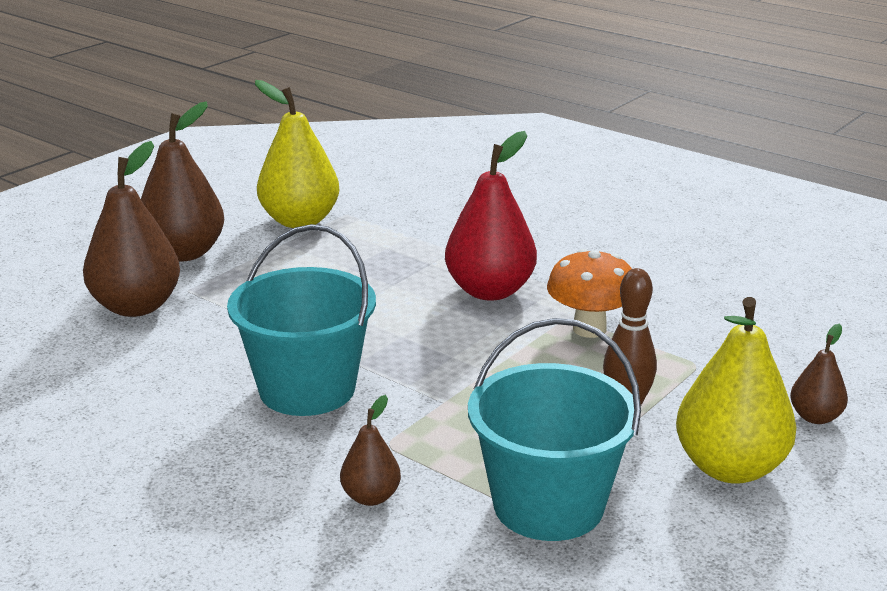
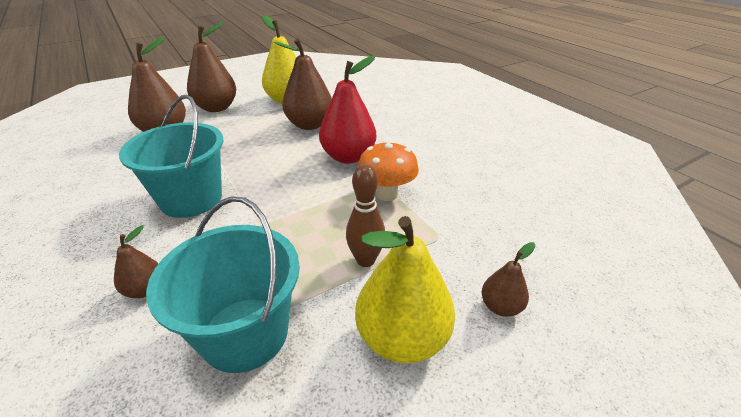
camera: 20 degrees right, 10 degrees up
none -> brown pear [274,38,332,130]

